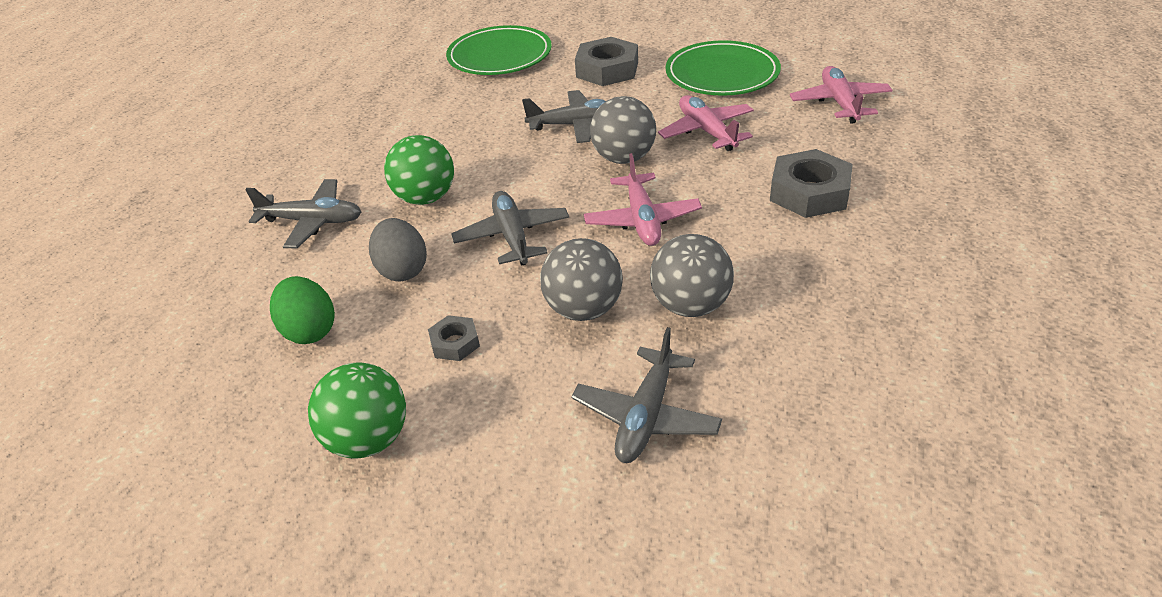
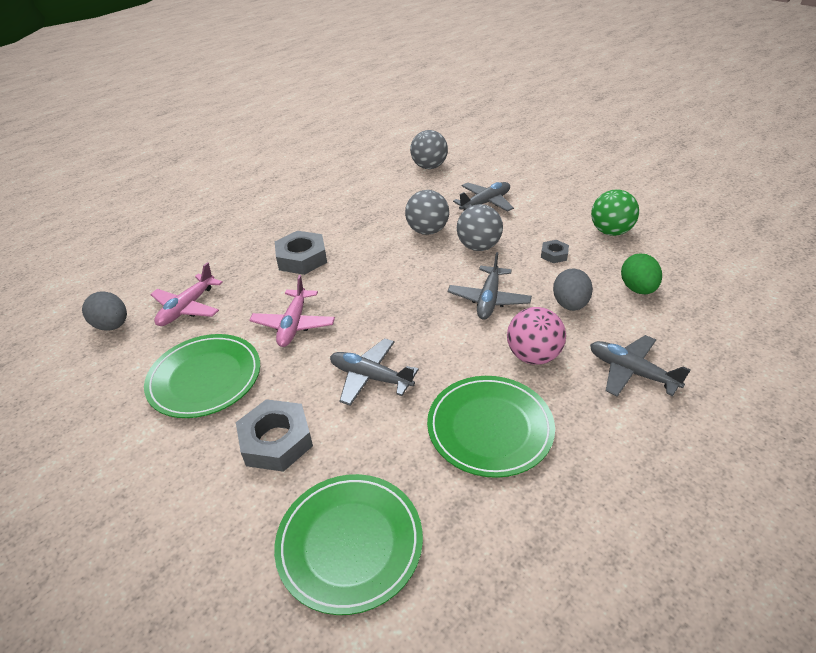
camera: 150 degrees left, 0 degrees up
green ball [384,135,454,205] -> pink ball [507,307,566,365]
pink plane [584,153,702,246] -> none
grey ball [590,96,656,164] -> grey ball moved to [410,130,448,169]
none -> grey egg [82,291,127,331]
none -> green plate [427,376,555,478]

